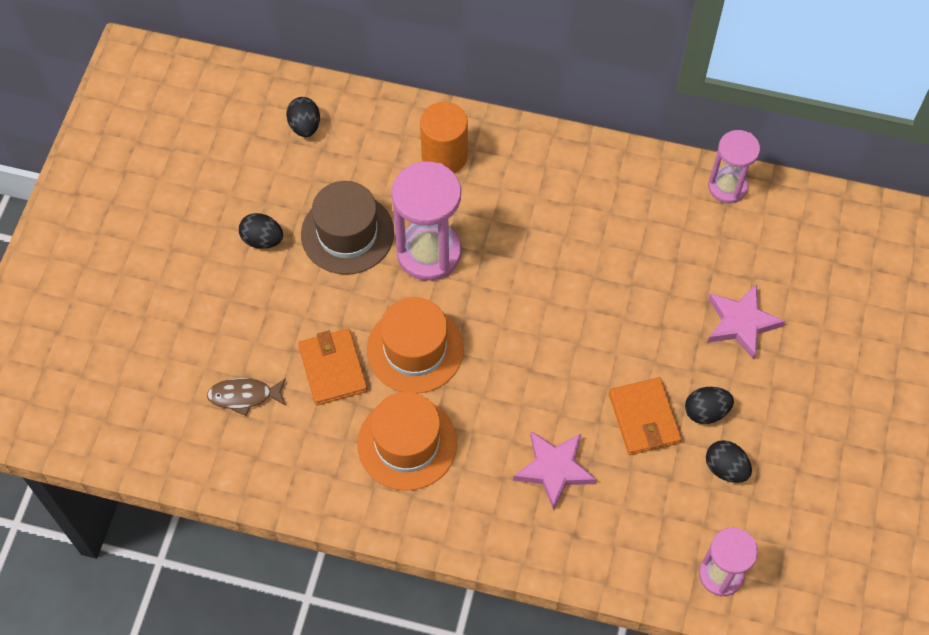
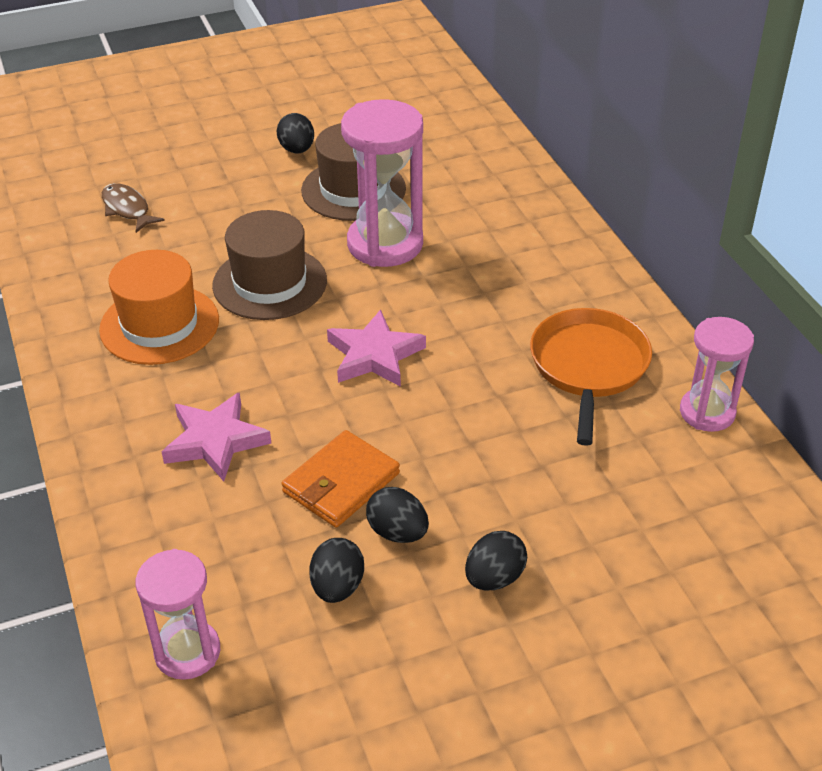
camera: 55 degrees right, 20 degrees down
black egg [286,97,320,137] -> black egg moved to [465,531,527,591]
orange wallet [298,328,368,405] -> none
orange hat [367,297,464,393] -> brown hat [212,210,327,320]
orange cylinder [420,102,468,173] -> none
pink star [708,284,785,360] -> pink star moved to [327,309,426,387]
none -> orange pan [530,308,652,446]

